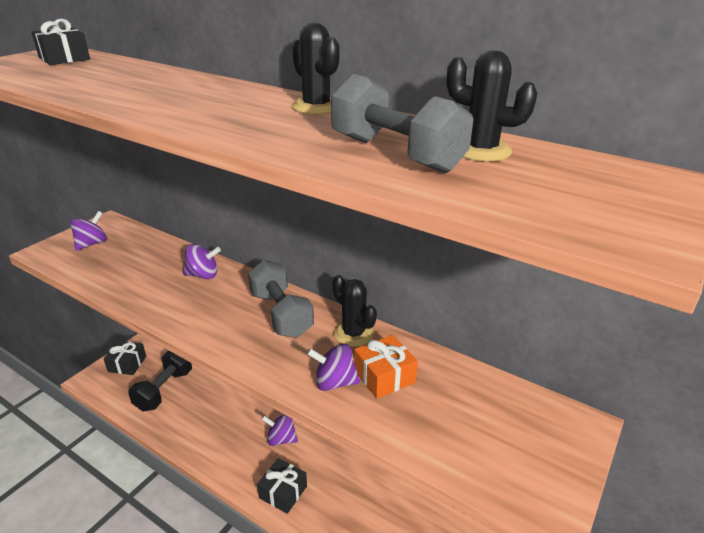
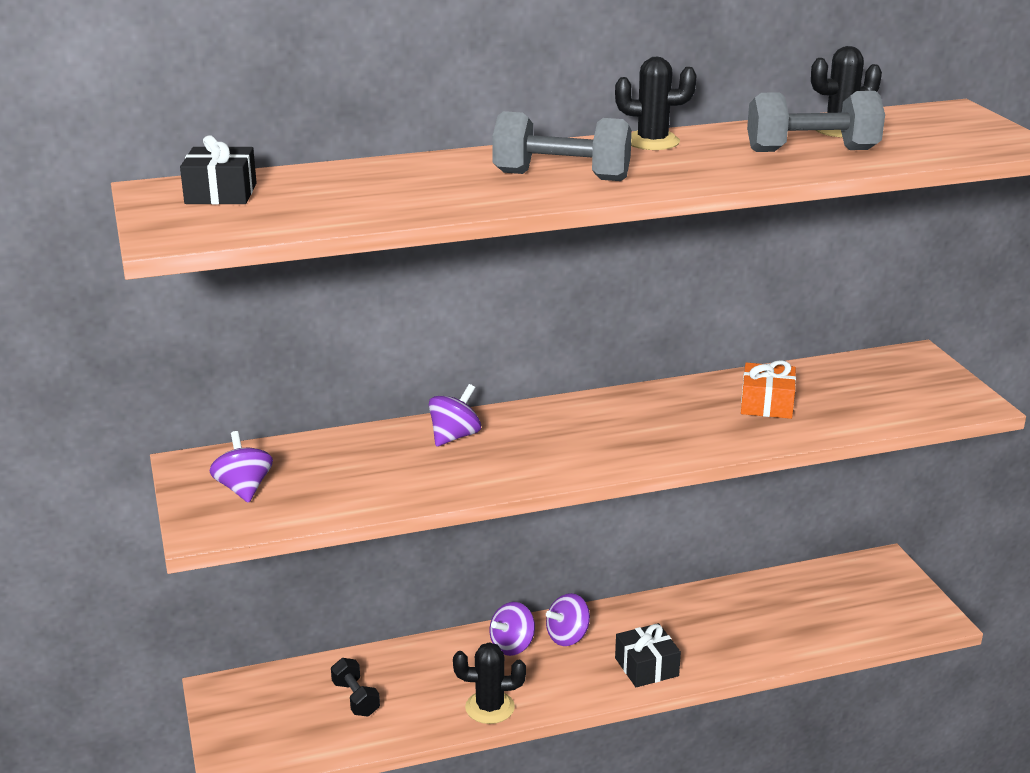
camera: 50 degrees left, 5 degrees down
black gift [104,341,146,375] -> none
black dumbbell [128,351,192,411] -> black dumbbell [331,658,380,717], size x0.58
grey dumbbell [248,260,314,338] -> grey dumbbell moved to [492,111,632,181]
purple spinning top [307,343,360,391] -> purple spinning top moved to [490,602,535,656]
black cactus [332,275,377,347] -> black cactus moved to [453,642,526,724]

